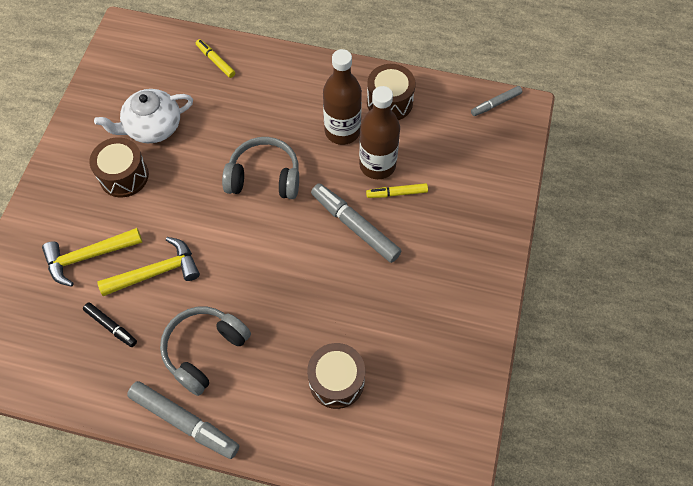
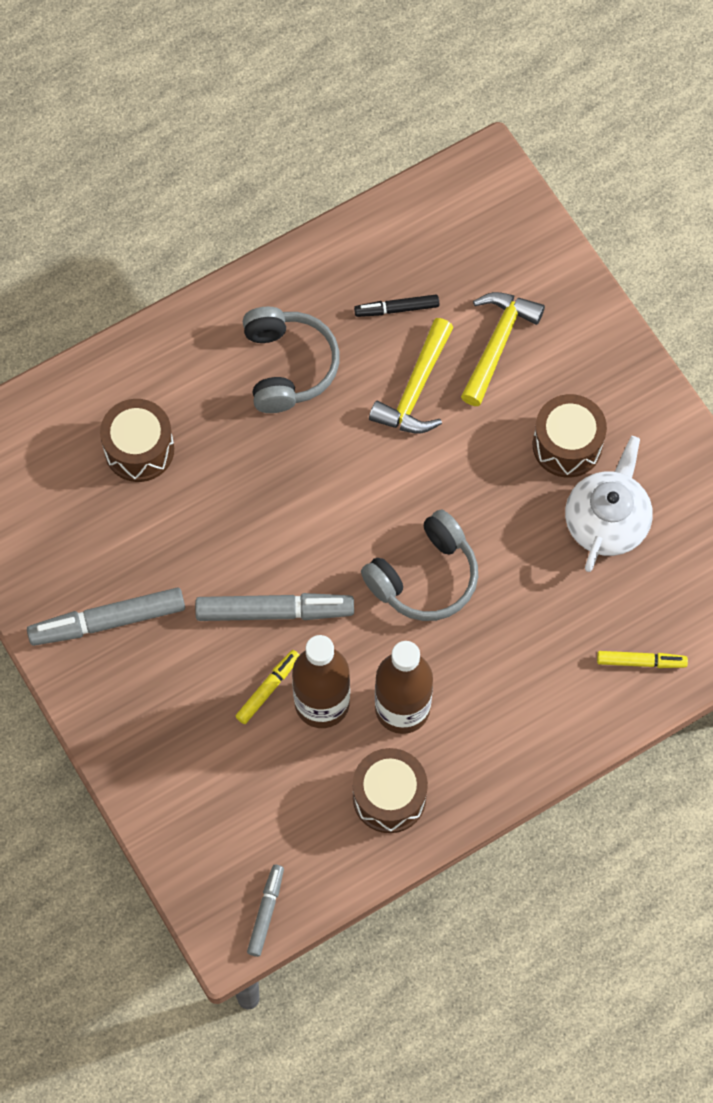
camera: 135 degrees right, 5 degrees up
grey marker [127,381,239,459] -> grey marker moved to [27,588,185,646]

